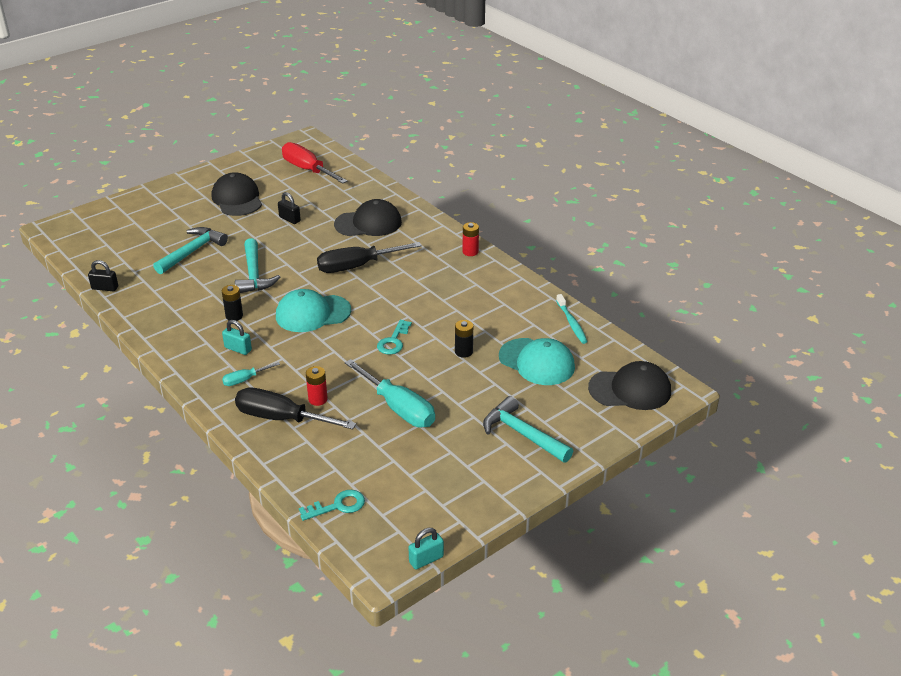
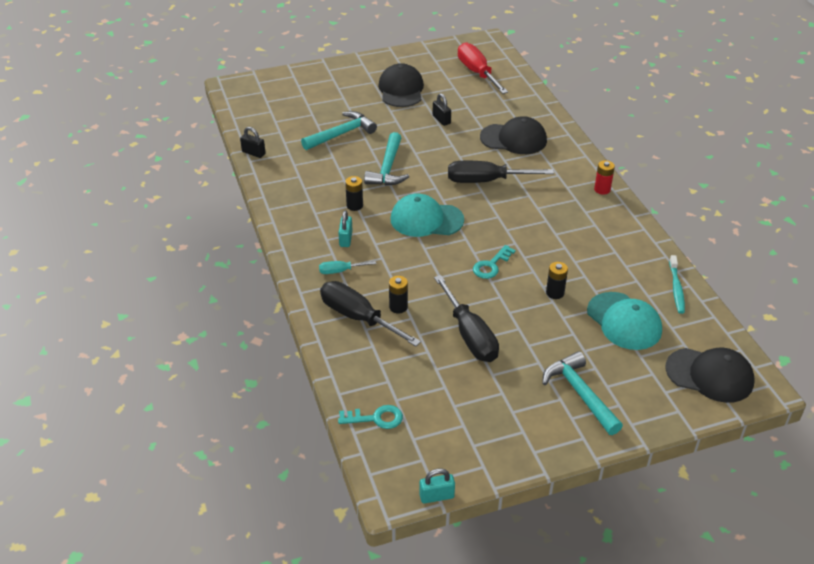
camera: 20 degrees right, 5 degrees up
turquoise padlock [222,320,252,355] -> turquoise padlock turned 45 degrees clockwise [338,211,353,247]
red battery [306,366,328,406] -> black battery [389,276,408,313]
turquoise screwdriver [345,359,435,428] -> black screwdriver [434,275,499,362]

